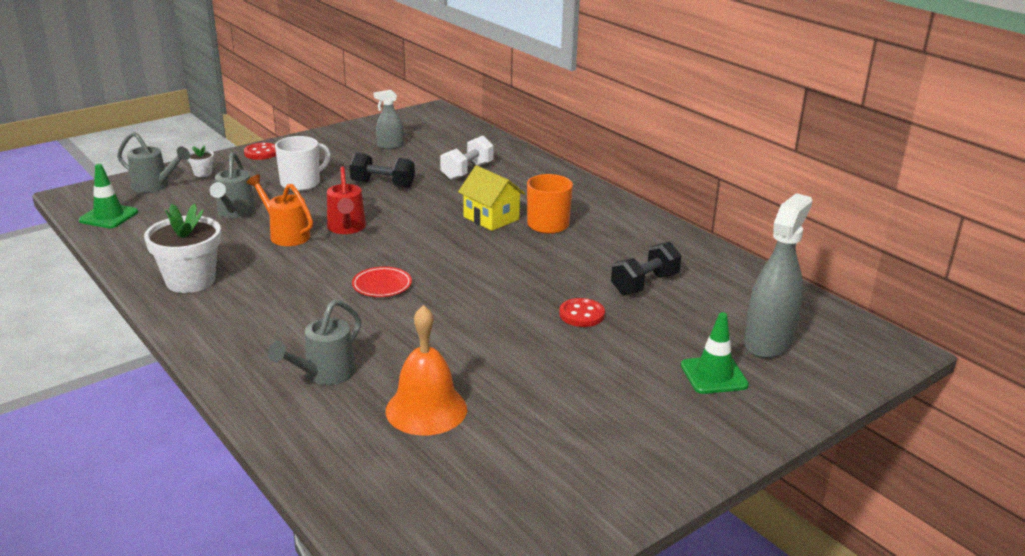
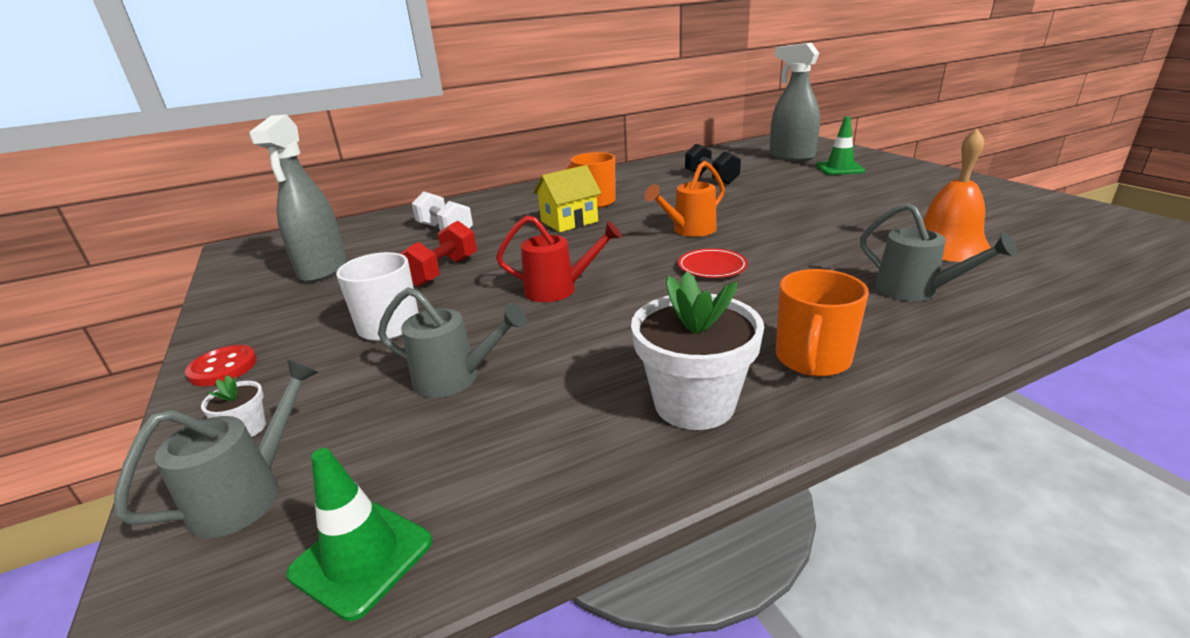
camera: 75 degrees left, 0 degrees up
orange watering can [246,174,313,246] -> orange watering can moved to [644,161,725,237]
black dumbbell [349,153,415,188] -> red dumbbell [399,221,477,287]
grey spray bottle [374,90,403,149] -> grey spray bottle [249,114,346,282], size x1.85
red button [559,298,605,327] -> none
none -> orange mug [776,269,869,377]

